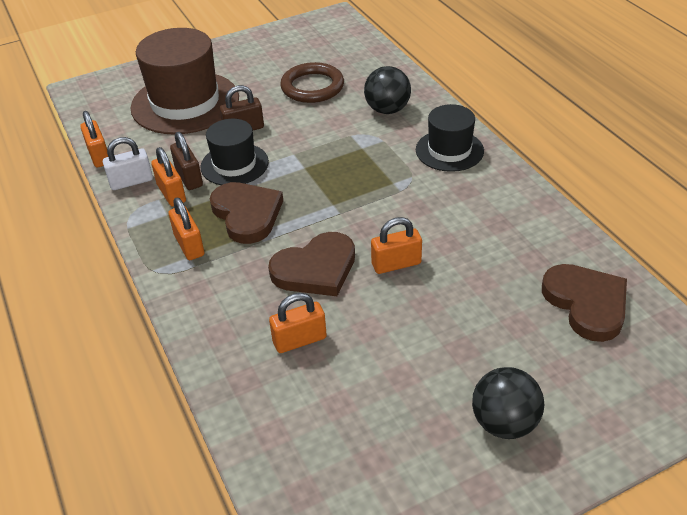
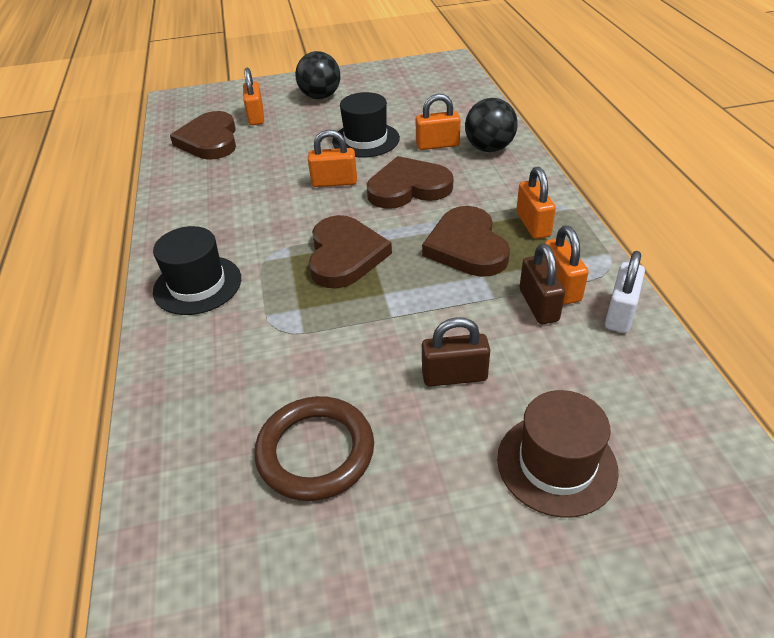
camera: 165 degrees left, 0 degrees up
orange padlock [81,111,108,167] -> orange padlock moved to [243,68,264,125]
white padlock [103,137,153,190] -> white padlock turned 60 degrees counterclockwise [605,251,645,333]
brown hat [131,28,239,135] -> brown hat [497,390,619,518], size x0.57
black hat [200,119,269,185] -> black hat moved to [332,92,400,158]
black ball [364,66,411,114] -> black ball moved to [465,98,518,152]
none -> brown heart [309,215,392,289]

